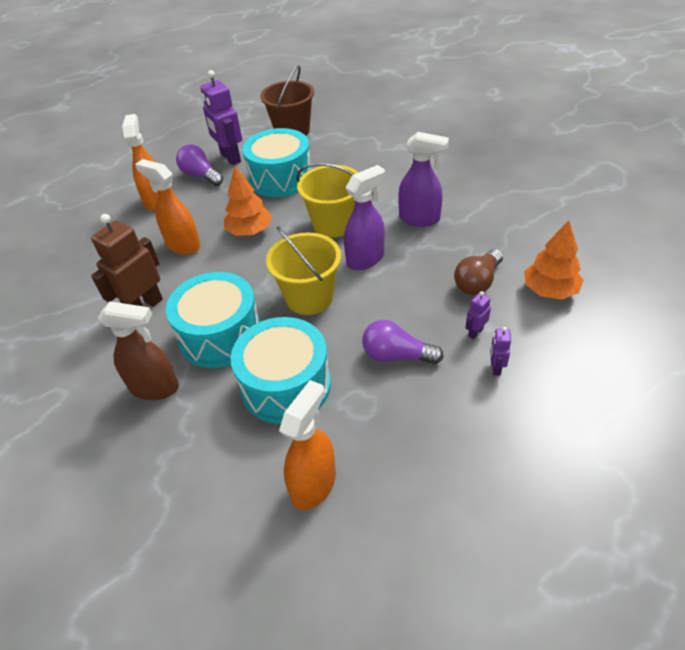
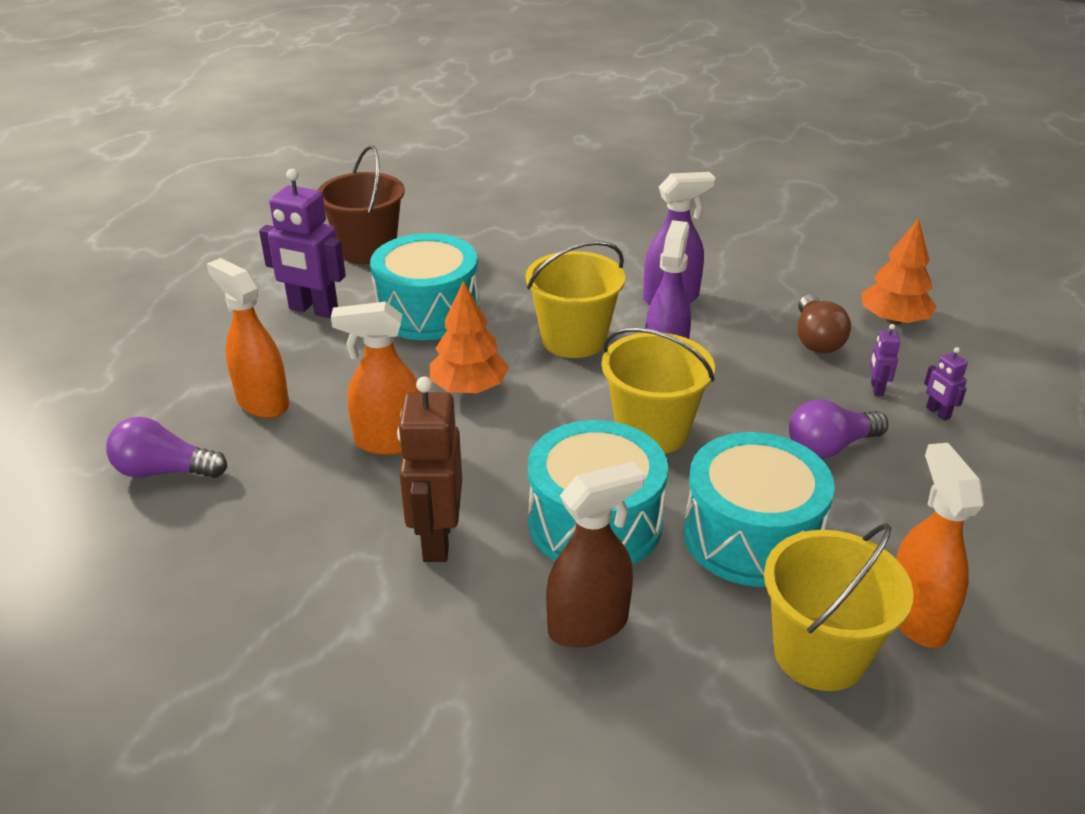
camera: 40 degrees left, 10 degrees down
purple light bulb [176,144,223,186] -> purple light bulb moved to [106,417,227,478]
none -> yellow bucket [764,523,914,691]

